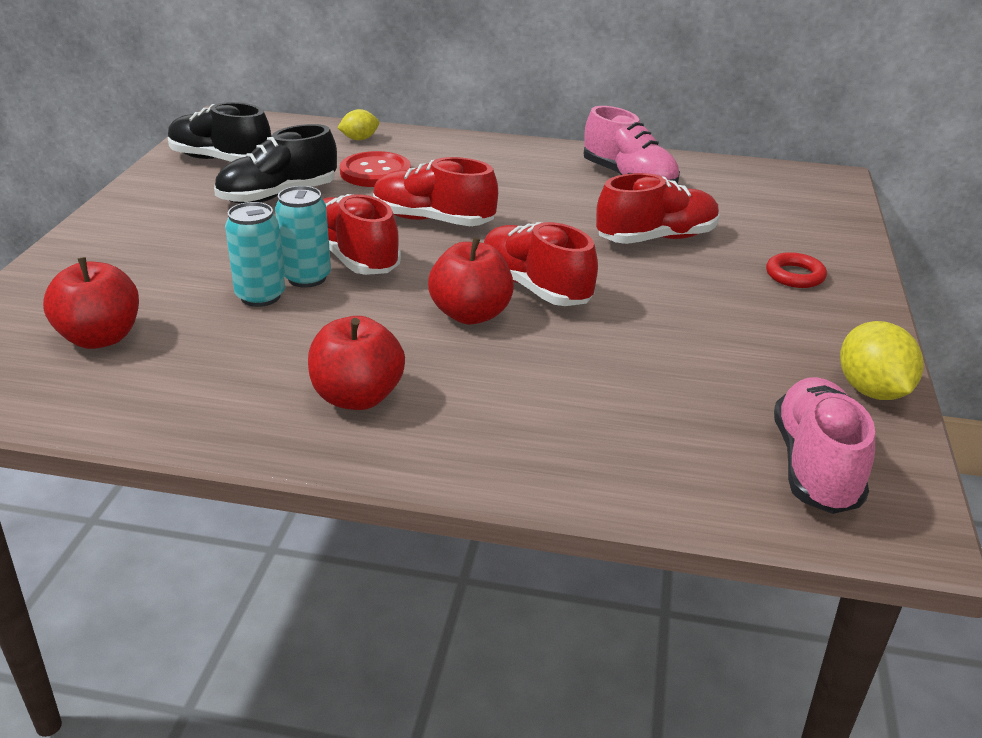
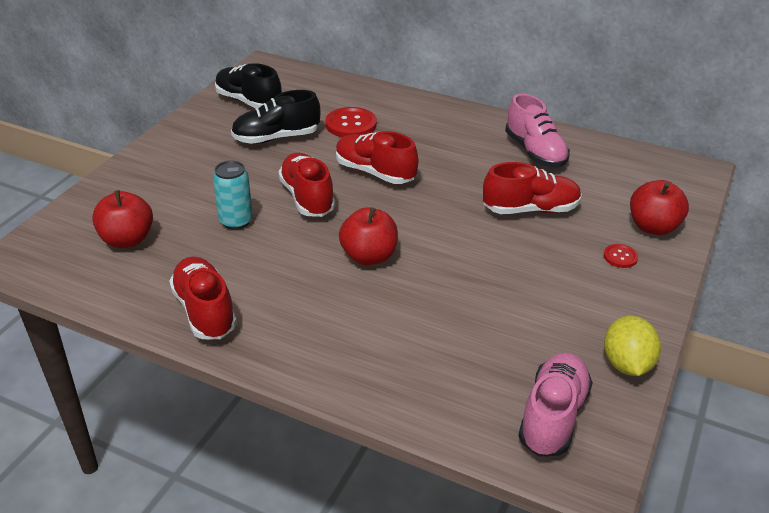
camera: 15 degrees right, 5 degrees up
turquoise can [275,186,331,288] -> none
red apple [308,316,405,410] -> red apple moved to [630,180,689,235]
yellow lemon [337,109,379,140] -> none
red shoe [484,222,598,306] -> red shoe moved to [169,256,237,339]
red ring [766,252,827,288] -> red button [604,244,638,268]

